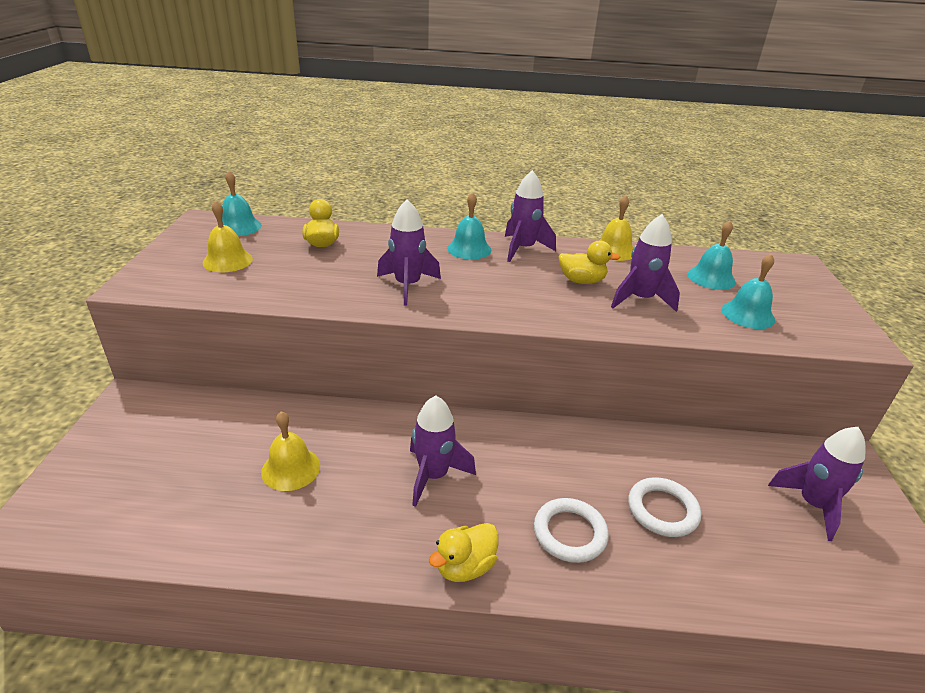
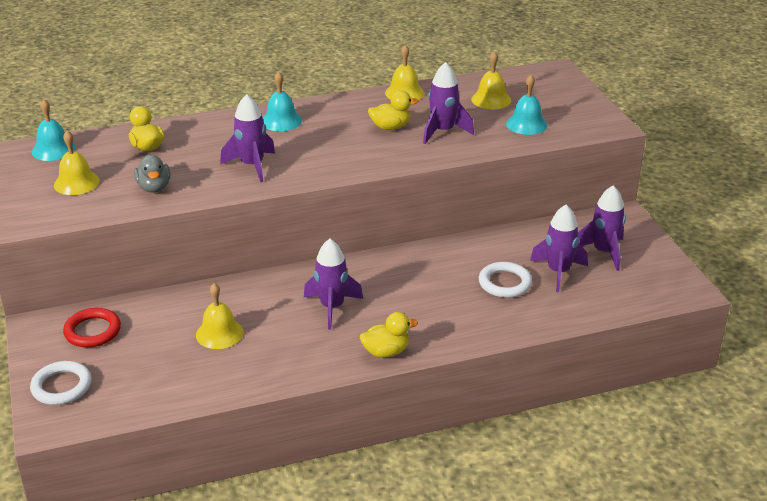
camera: 20 degrees left, 0 degrees up
yellow duck [429,523,499,582] -> yellow duck turned 135 degrees counterclockwise [360,312,418,358]
purple rocket [505,170,556,262] -> purple rocket moved to [530,205,588,292]
white ring [534,498,609,563] -> white ring moved to [30,361,92,405]
turquoise bell [687,221,736,290] -> yellow bell [471,51,511,109]
none -> red ring [63,308,121,348]
none -> grey duck [134,154,171,193]

